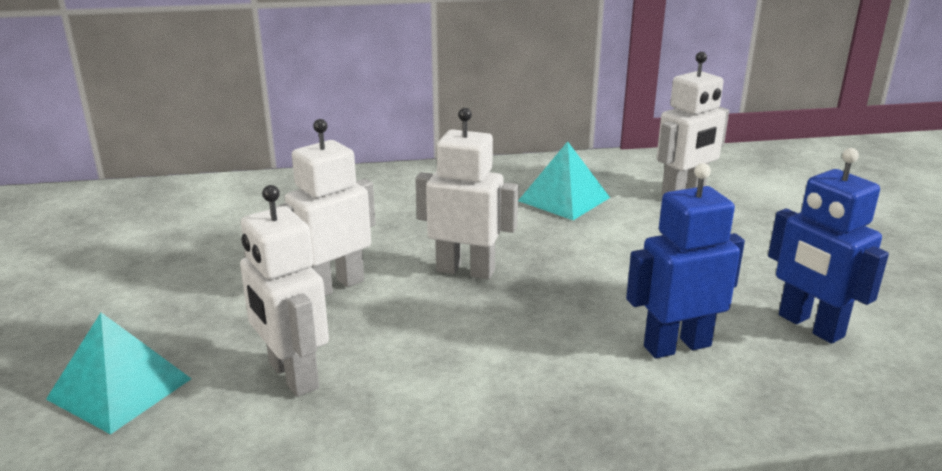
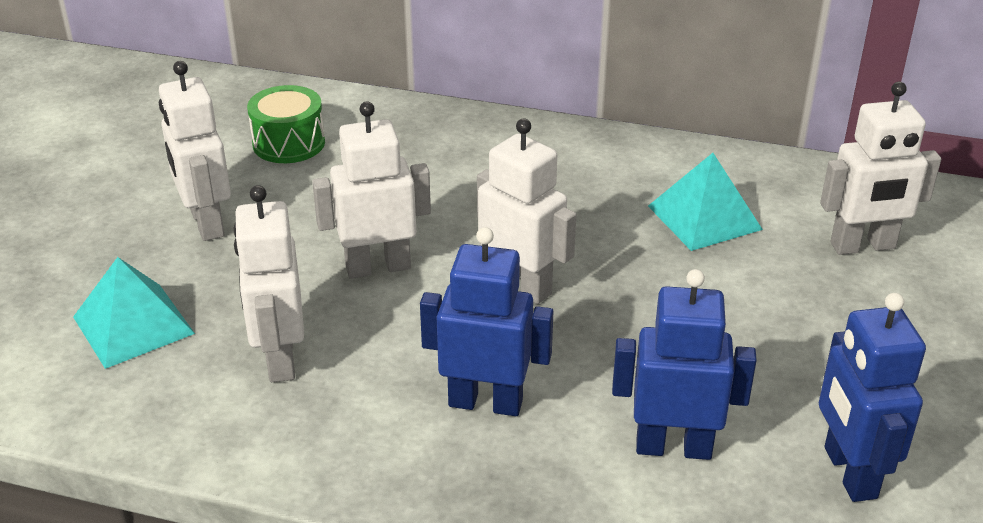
camera: 25 degrees right, 10 degrees up
none -> white robot [159,61,231,241]
none -> green drum [247,85,325,163]
none -> blue robot [420,227,554,416]

